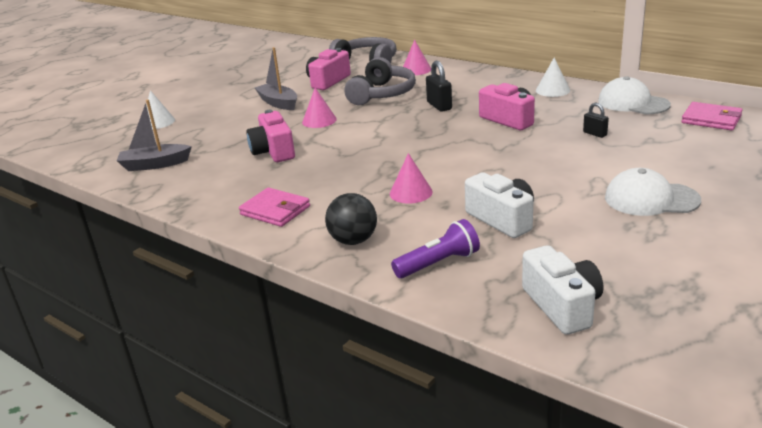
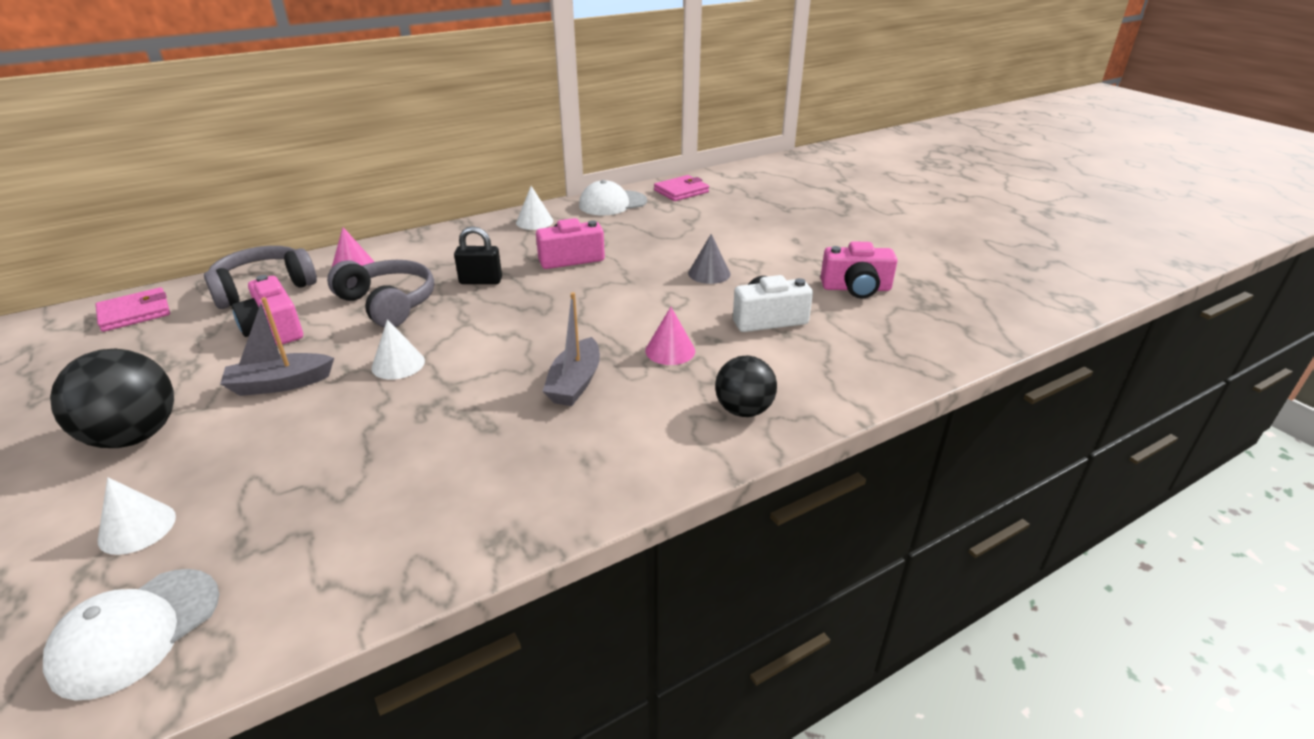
camera: 70 degrees left, 5 degrees up
grey boat [117,100,192,171] -> grey boat moved to [542,292,600,406]
pink wallet [239,188,310,227] -> pink wallet moved to [95,287,170,332]
pink camera [246,110,295,162] -> pink camera moved to [821,242,898,299]
pink cone [302,88,337,128] -> white cone [372,319,425,380]
purple flashlight [391,219,480,278] -> none
white camera [522,245,603,335] -> none
black padlock [583,103,609,138] -> none
white cap [605,168,701,216] -> white cap moved to [43,569,219,701]
none -> black ball [50,349,174,448]
none -> grey cone [688,234,731,284]

